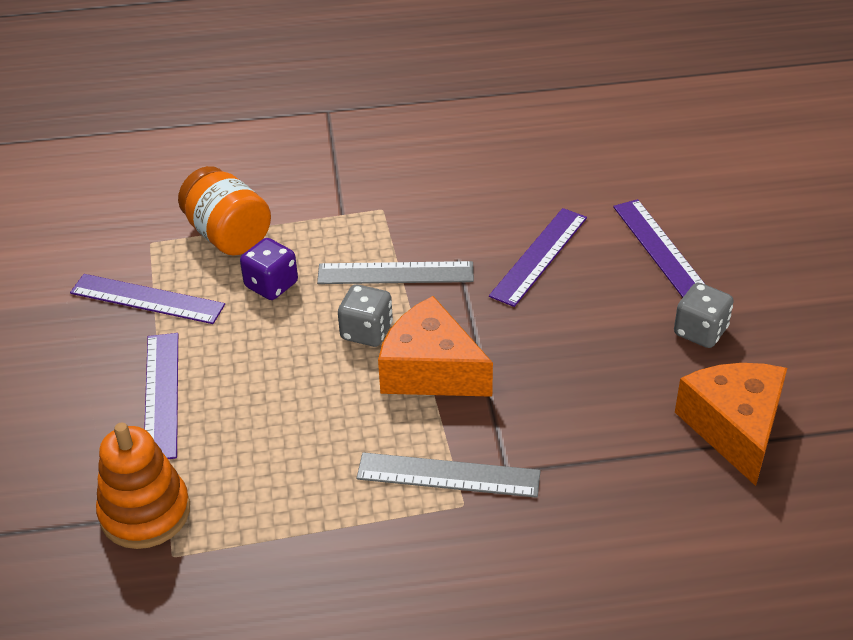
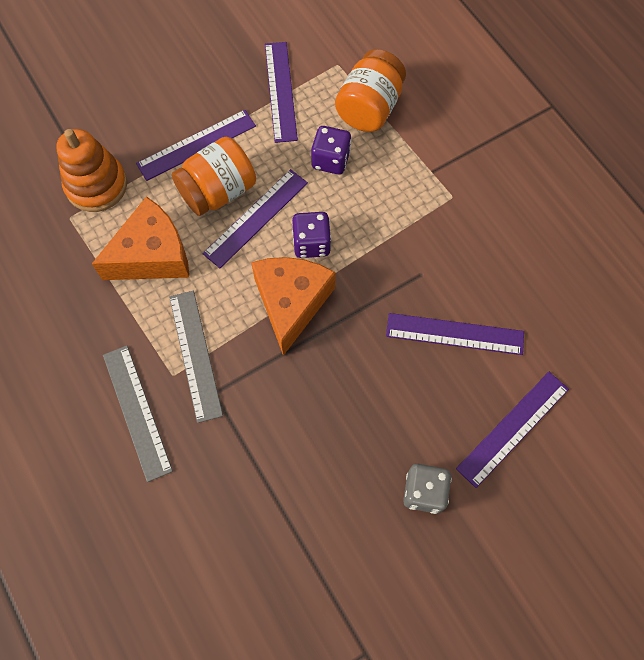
camera: 65 degrees right, 25 degrees up
grey ruler [317,261,474,284] -> grey ruler moved to [103,346,173,482]
grey dice [338,284,393,347] -> purple dice [292,212,331,258]
orange cheese [675,363,787,486] -> orange cheese moved to [92,196,189,280]
none -> orange jar [172,136,256,216]
none -> purple ruler [203,169,308,268]

